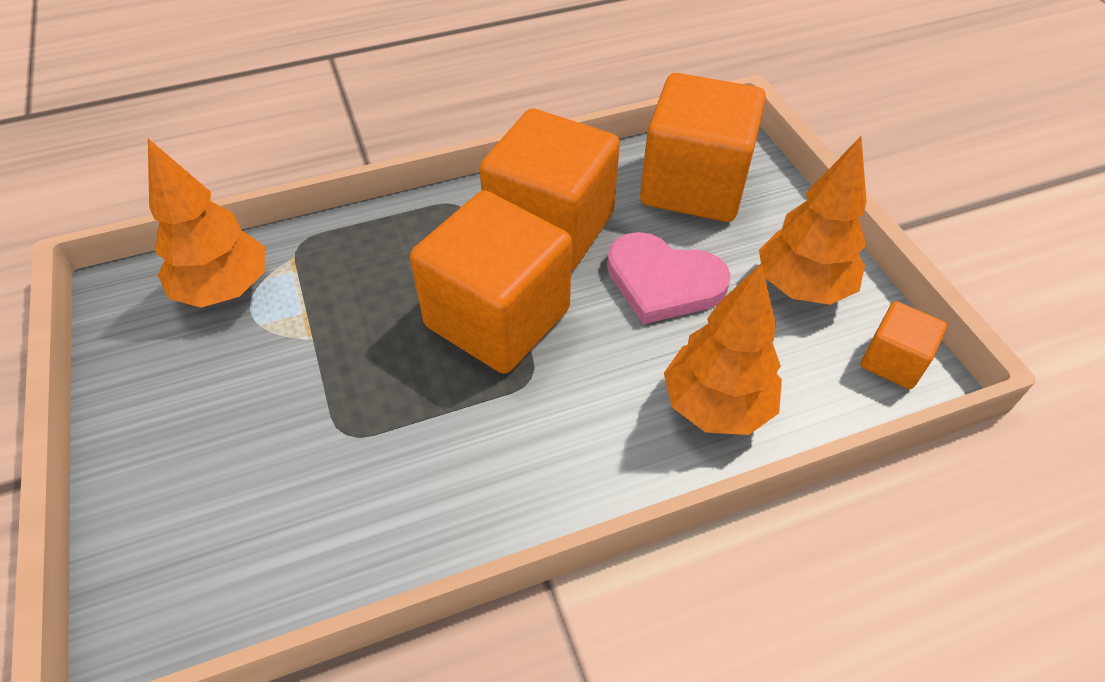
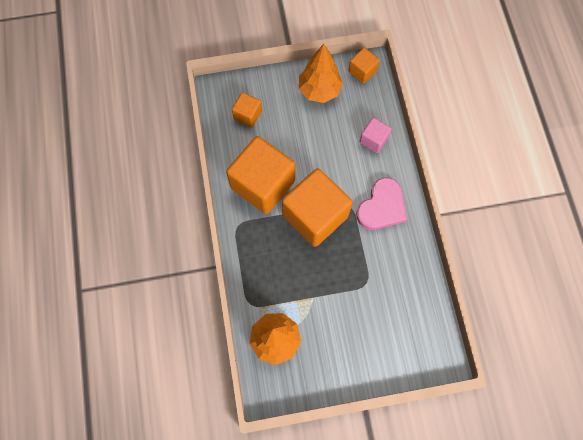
camera: 80 degrees left, 20 degrees up
pink heart [607,232,731,324] -> pink heart moved to [356,177,407,230]
orange cube [640,73,766,222] -> orange cube [232,92,262,127], size x0.48
orange tree [664,263,782,435] -> pink cube [359,117,392,153]

